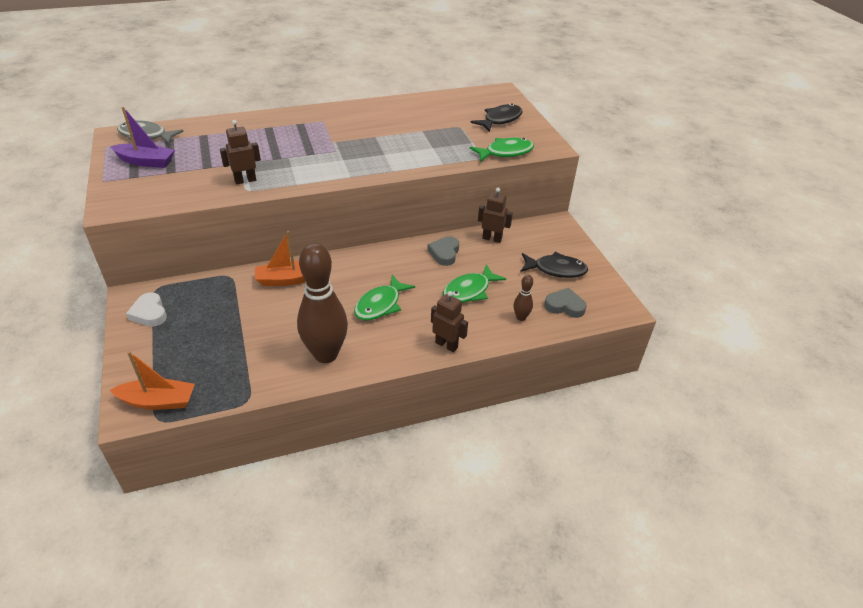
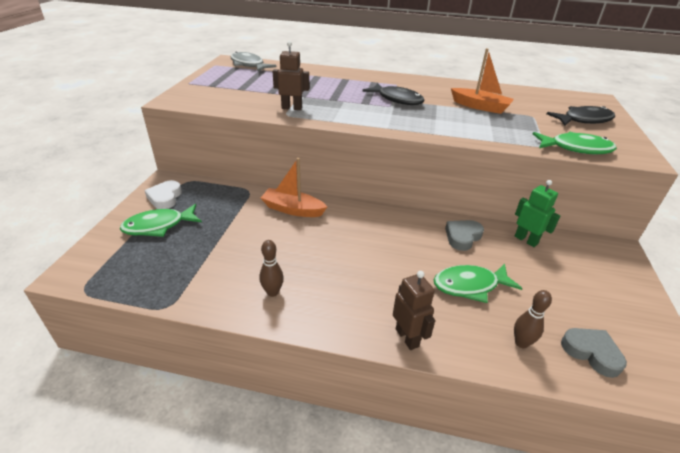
camera: 30 degrees right, 5 degrees down
purple boat [110,107,175,168] -> none
orange boat [110,351,195,410] -> orange boat moved to [451,48,514,114]
brown bowling pin [297,243,348,363] -> brown bowling pin [259,240,284,297], size x0.43
green fish [354,275,415,320] -> green fish moved to [120,204,202,237]
brown robot [478,188,513,243] -> green robot [515,180,560,247]
black fish [520,252,588,278] -> black fish moved to [362,83,425,105]

